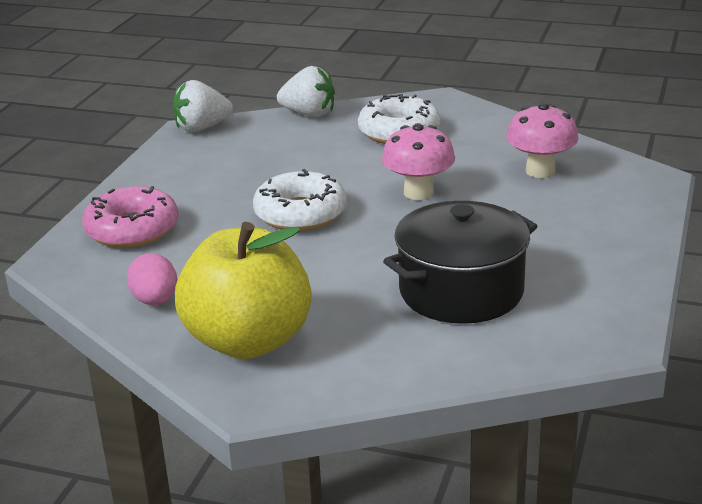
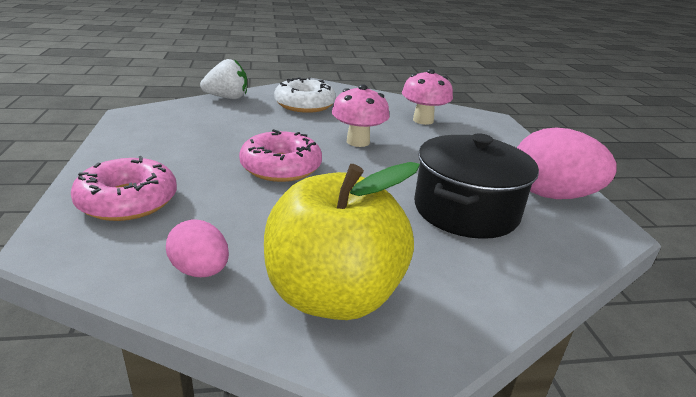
camera: 30 degrees left, 0 degrees up
white strawberry [173,80,233,132] -> none
white donut [253,169,347,231] -> pink donut [239,129,322,182]
none -> pink egg [517,127,617,199]

